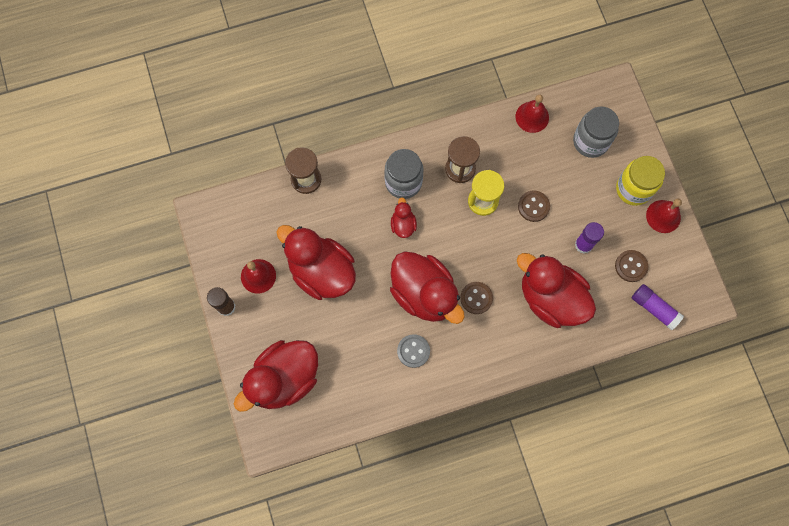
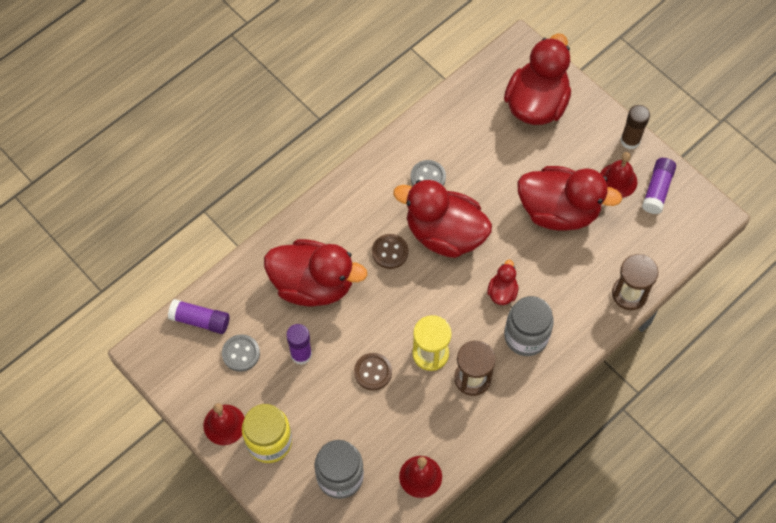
camera: 155 degrees right, 10 degrees down
red duck [391,197,417,238] -> red duck turned 135 degrees counterclockwise [487,260,518,305]
brown button [615,250,648,282] -> grey button [222,334,260,372]
none -> purple glue stick [642,158,676,214]

